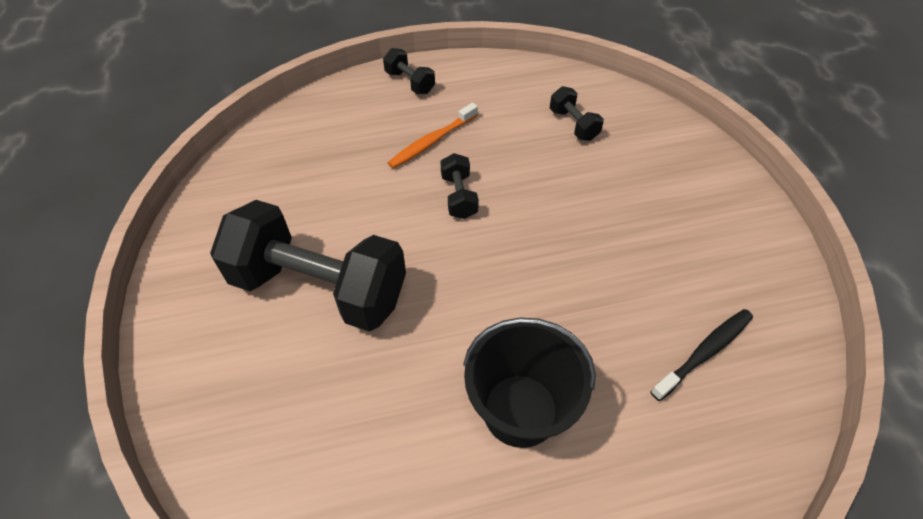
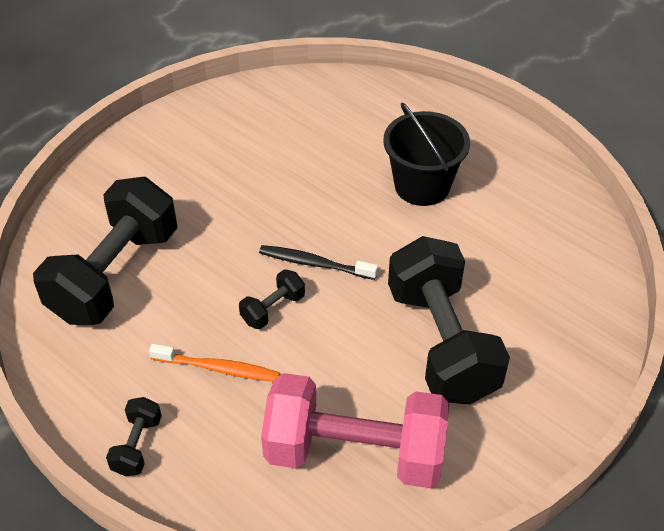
camera: 125 degrees left, 5 degrees down
black dumbbell [550,86,604,141] -> black dumbbell [33,177,177,325], size x2.36
black toothbrush [650,309,753,401] -> black toothbrush moved to [259,245,378,280]
none -> pink dumbbell [261,373,449,488]

